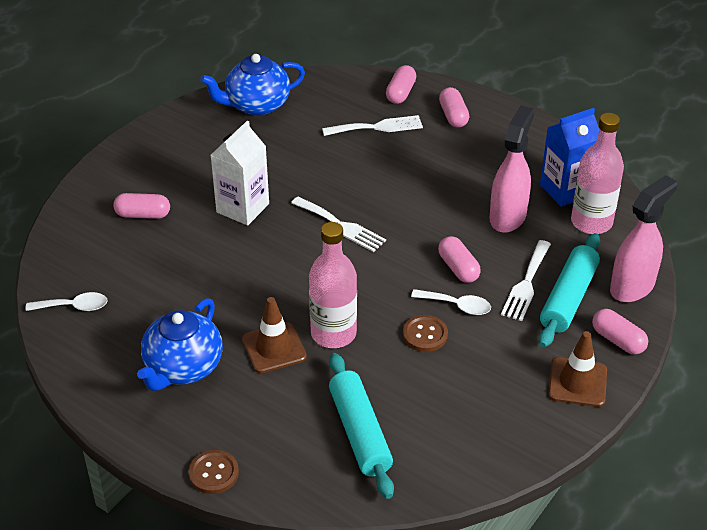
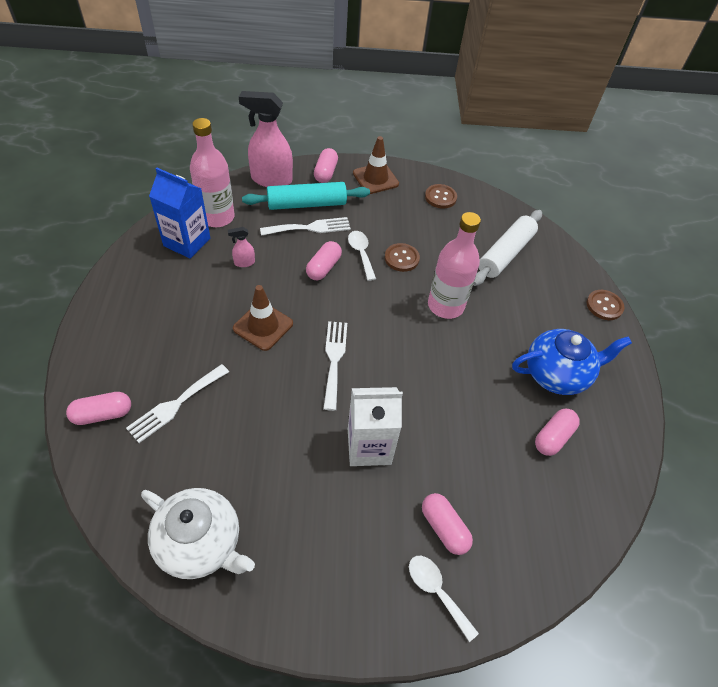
camera: 130 degrees left, 10 degrees up
white spoon [25,292,108,311] -> white spoon moved to [409,556,479,642]
blue teapot [200,54,305,116] -> white teapot [141,488,255,579]
brown traffic cone [242,297,307,373] -> brown traffic cone moved to [233,285,293,351]
white fork [322,115,423,136] -> white fork turned 90 degrees counterclockwise [126,364,229,443]
turquoise rolling pin [329,353,394,499] -> white rolling pin [473,210,542,286]
pink capsule [439,87,469,128] -> pink capsule moved to [535,408,580,456]
pink spray bottle [490,105,534,233] -> pink spray bottle [228,227,255,267], size x0.44
none -> brown button [425,184,457,209]

